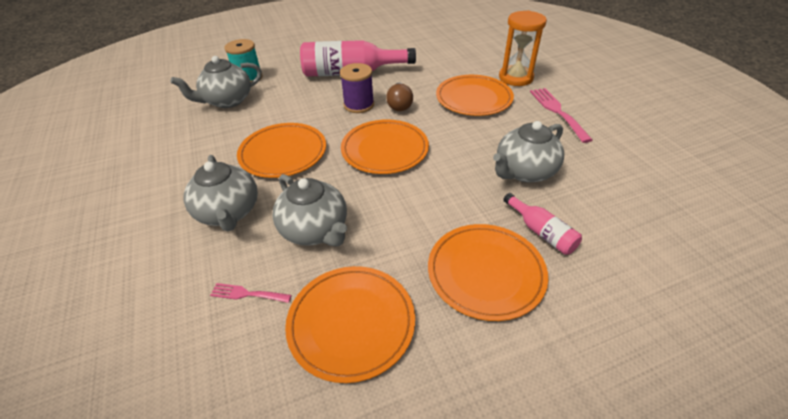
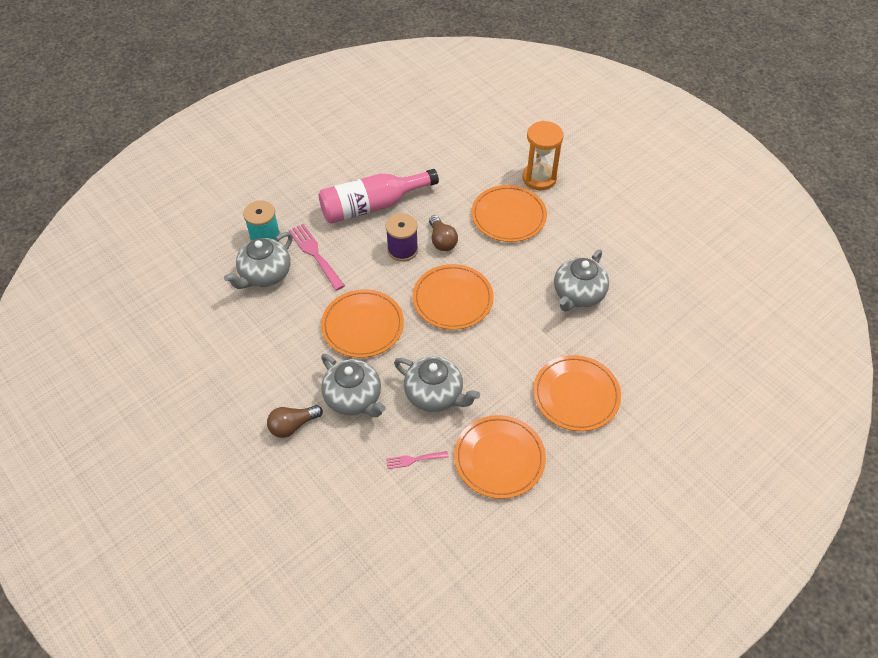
camera: 20 degrees left, 10 degrees up
pink bottle [503,193,582,255] -> none
pink fork [530,88,592,143] -> pink fork moved to [288,224,345,291]
none -> brown light bulb [267,405,323,438]

